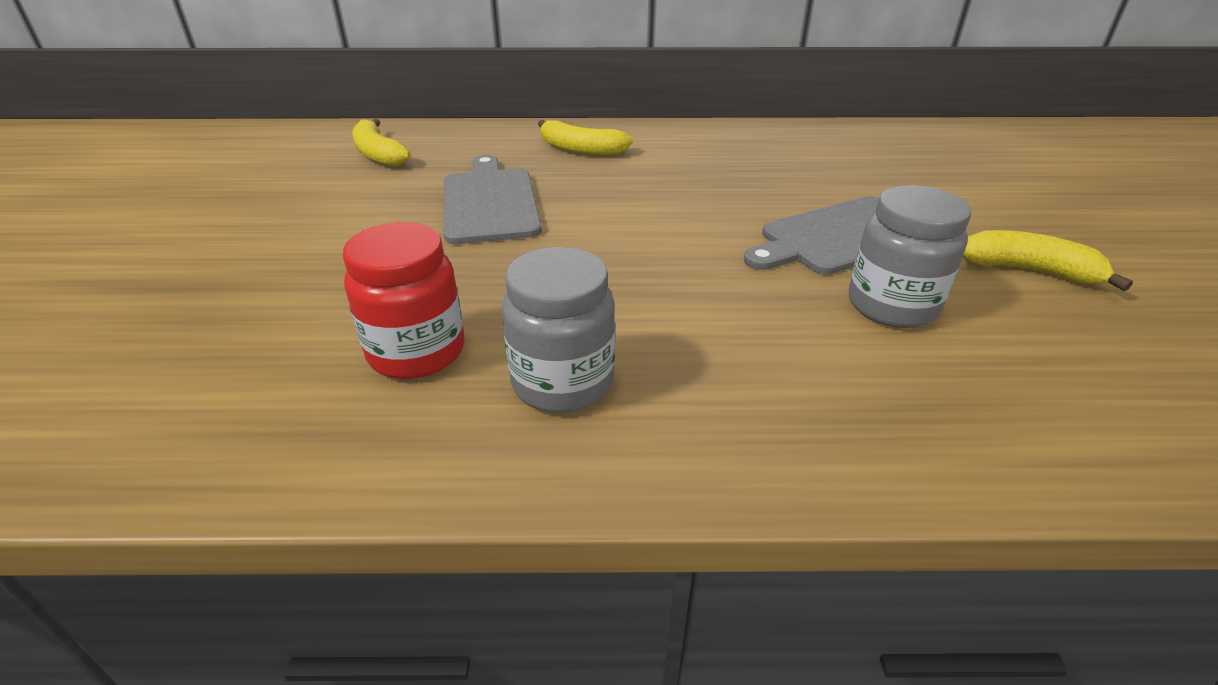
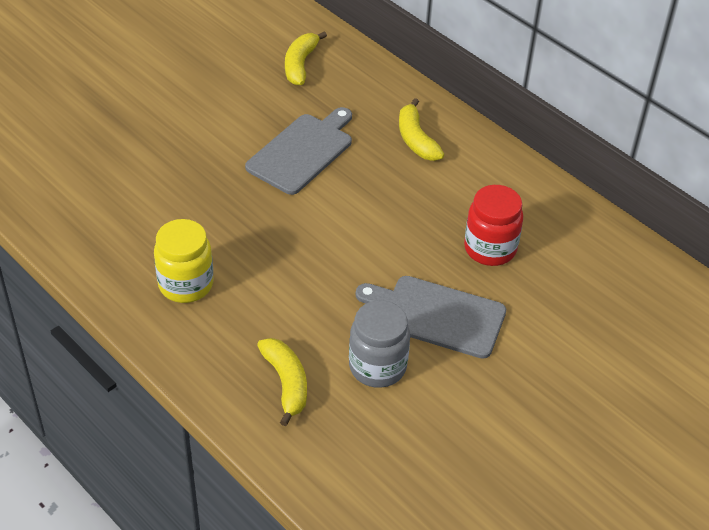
camera: 45 degrees right, 10 degrees up
red jar [343,222,465,379] -> red jar moved to [464,185,523,266]
grey jar [502,247,615,413] -> yellow jar [154,219,213,303]
yellow banana [962,230,1133,291] -> yellow banana moved to [257,338,307,426]

